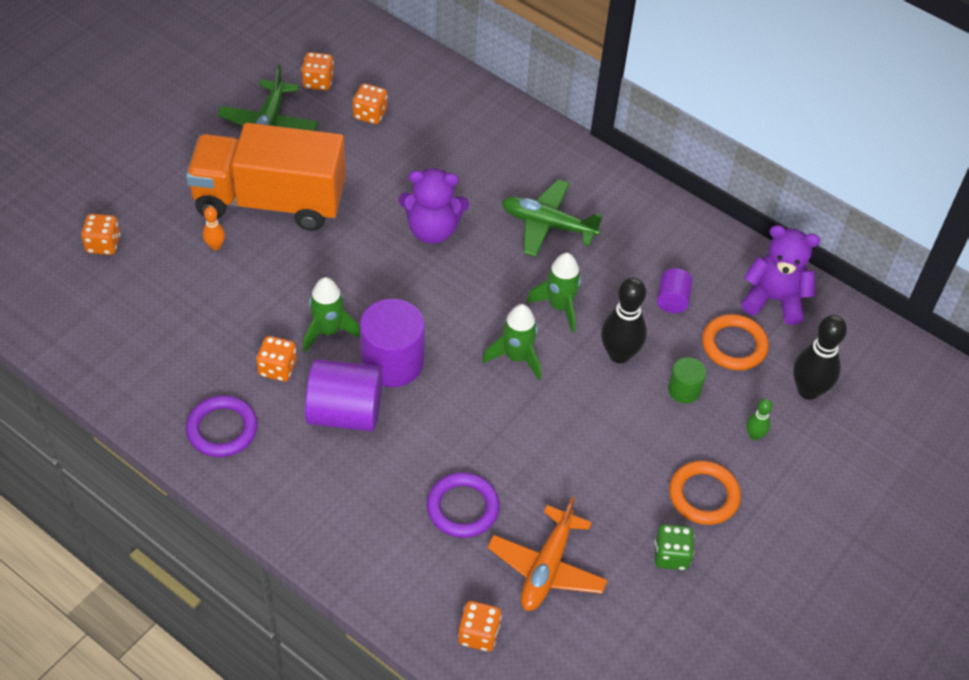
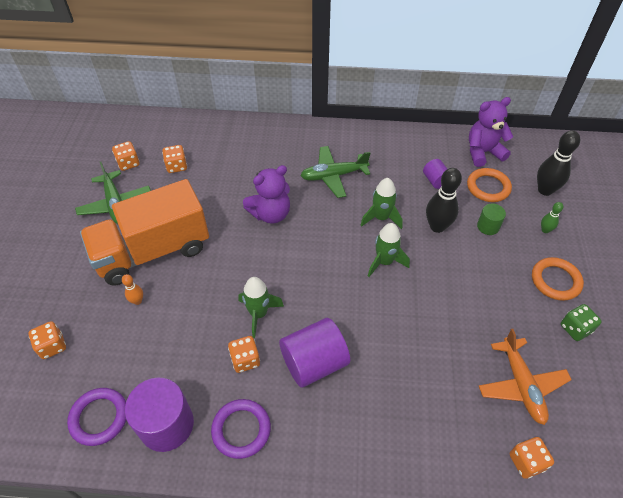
camera: 30 degrees left, 0 degrees up
purple cylinder [360,299,425,387] -> purple cylinder moved to [125,378,194,452]
purple ring [427,472,500,538] -> purple ring moved to [67,388,126,446]

